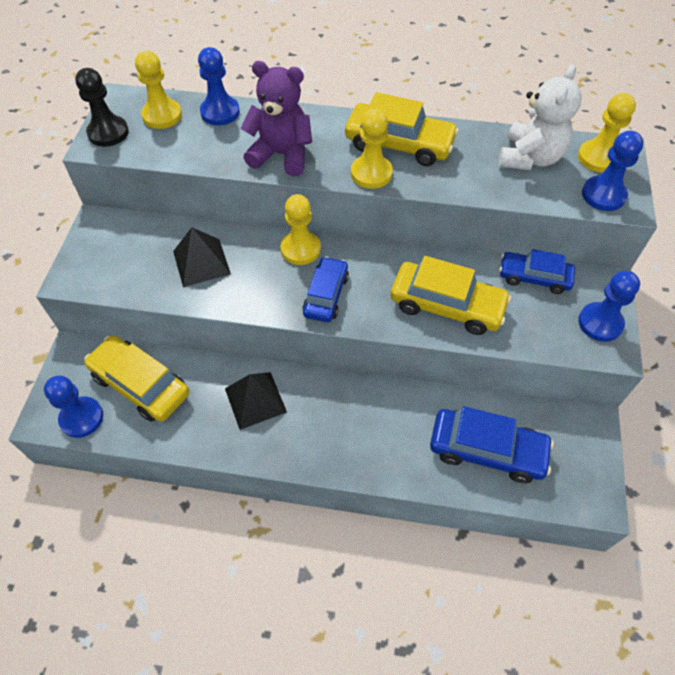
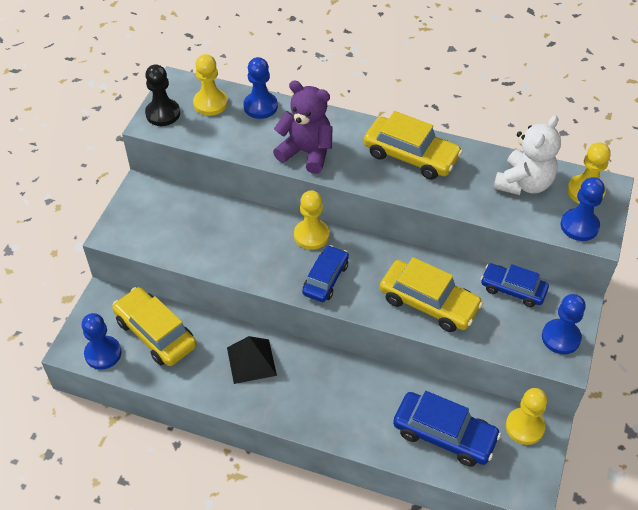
camera: 10 degrees right, 5 degrees down
black pyramid [173,227,231,287] -> none
yellow pawn [351,109,393,189] -> yellow pawn moved to [506,388,547,445]

